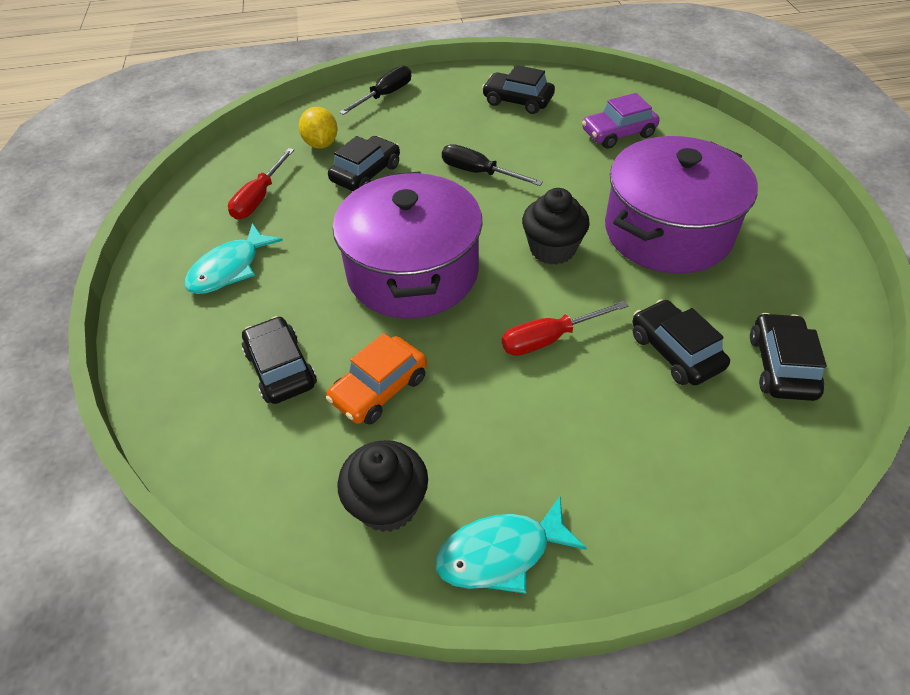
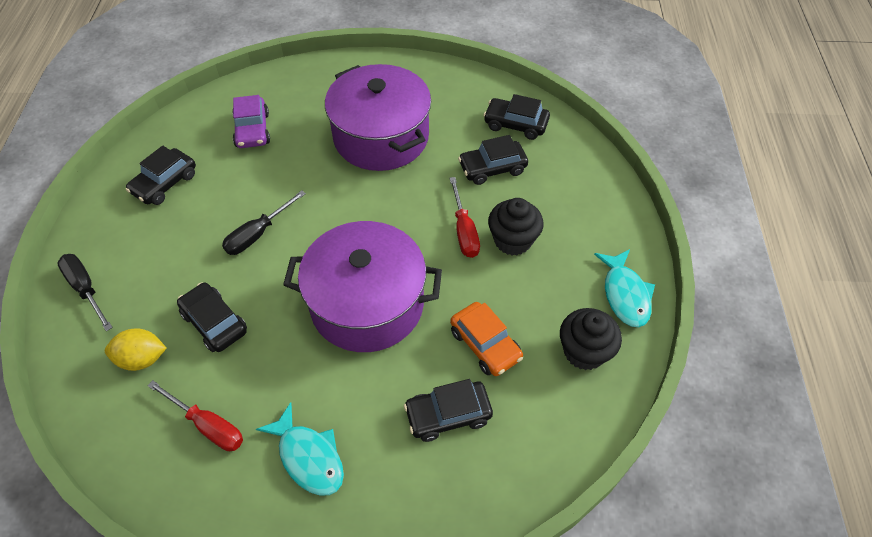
camera: 80 degrees left, 5 degrees up
black cupcake [522,188,590,265] -> black cupcake moved to [488,198,544,255]

